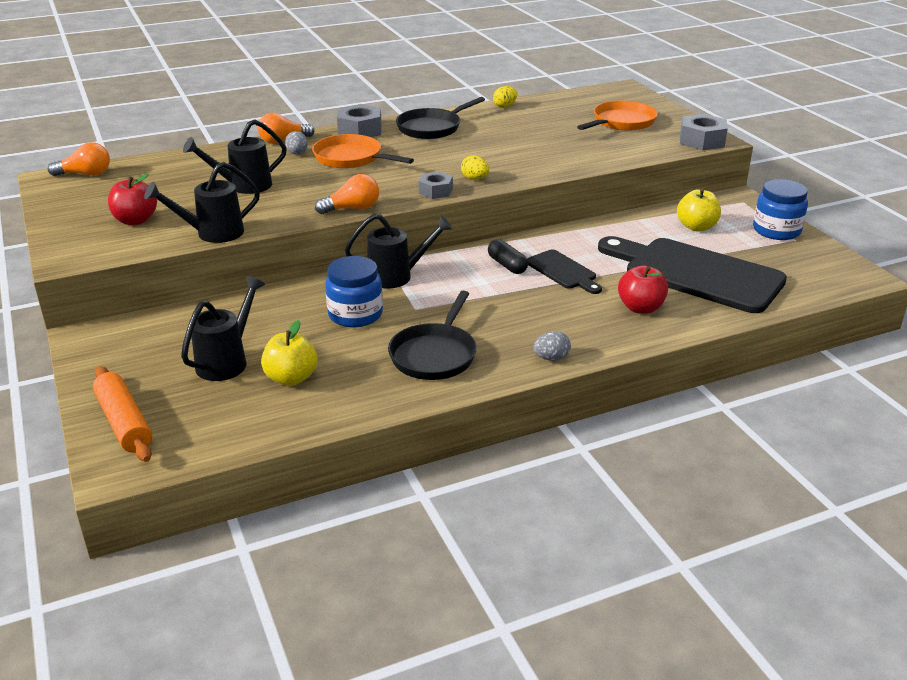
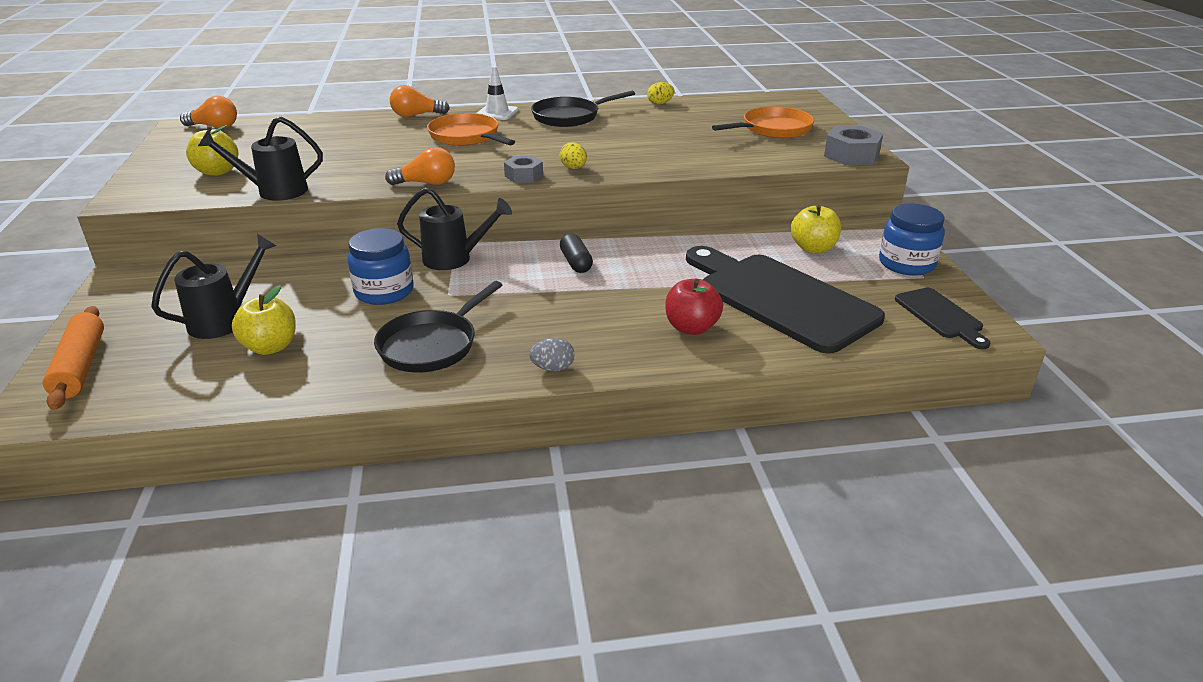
camera: 15 degrees right, 0 degrees up
red apple [108,174,157,225] -> yellow apple [186,125,238,176]
black watering can [183,119,287,194] -> none
grey egg [285,131,308,155] -> none
grey nut [337,104,382,137] -> white traffic cone [477,66,518,120]
black cutting board [527,249,602,294] -> black cutting board moved to [895,288,990,349]

